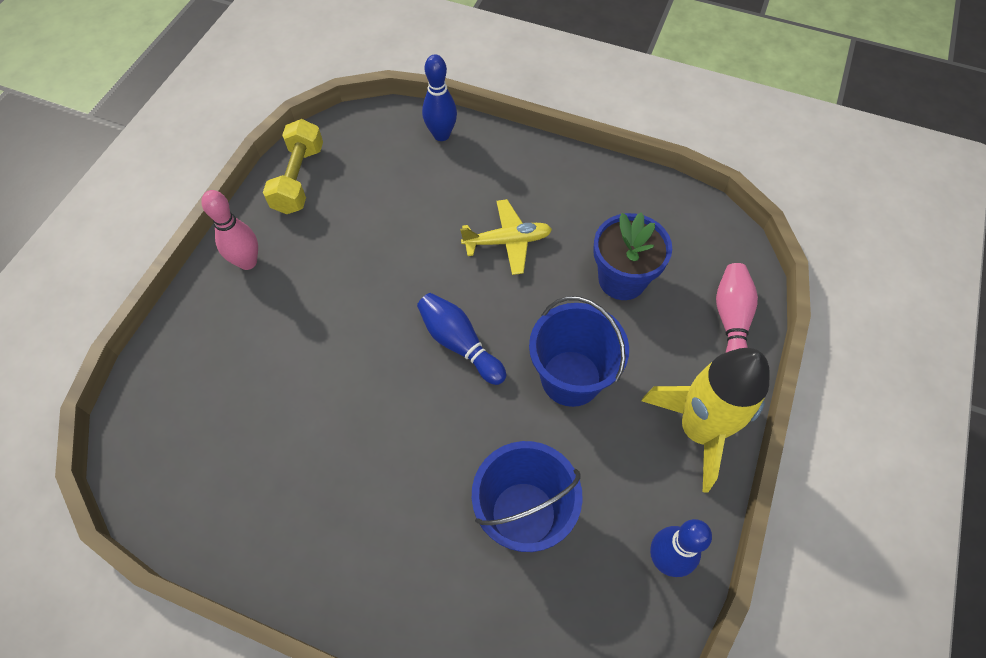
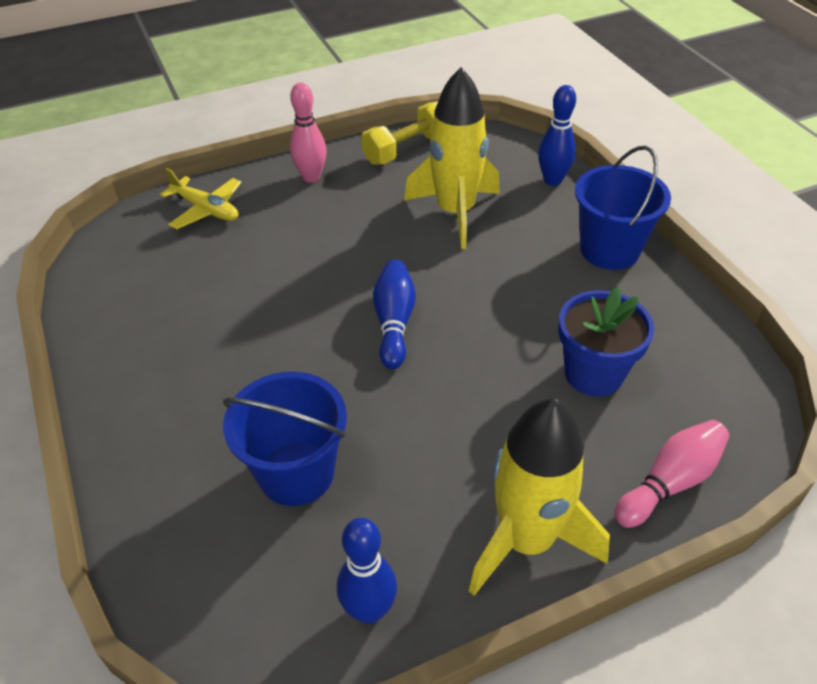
camera: 45 degrees right, 15 degrees down
yellow plane [460,199,552,275] -> yellow plane moved to [160,168,241,229]
blue bucket [529,296,629,407] -> blue bucket moved to [575,146,671,270]
none -> yellow rocket [404,67,500,249]

